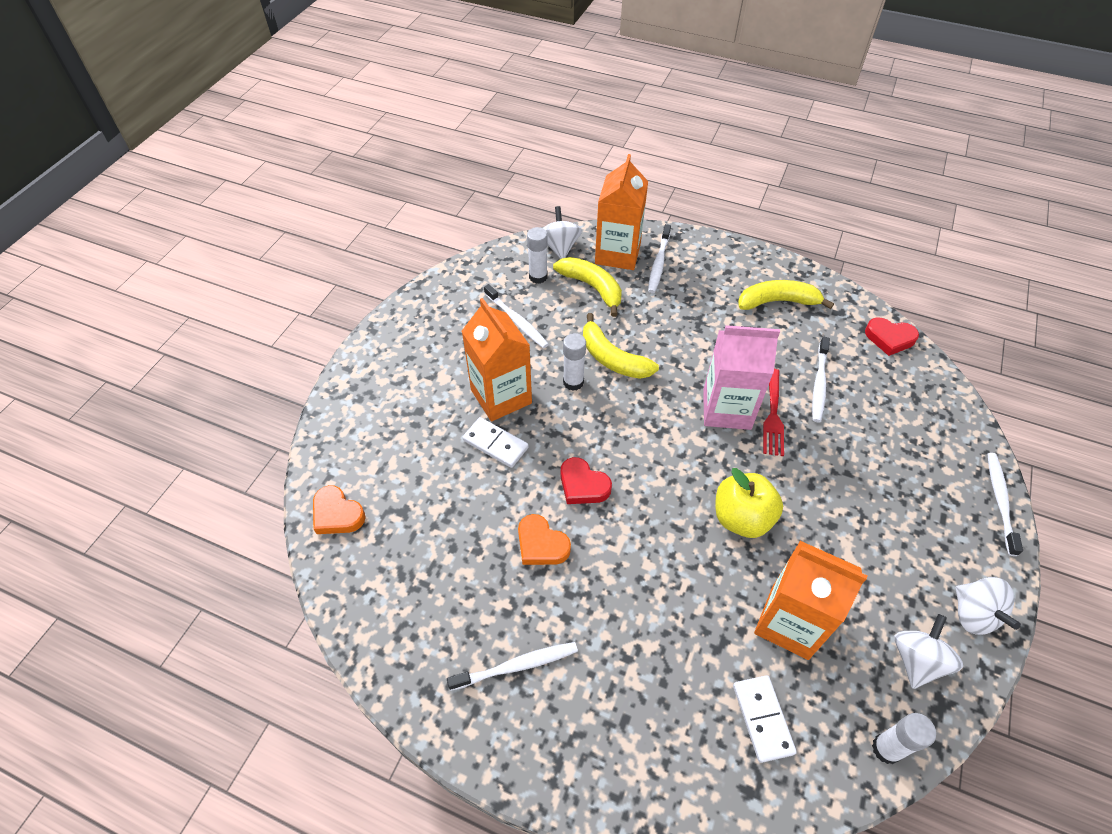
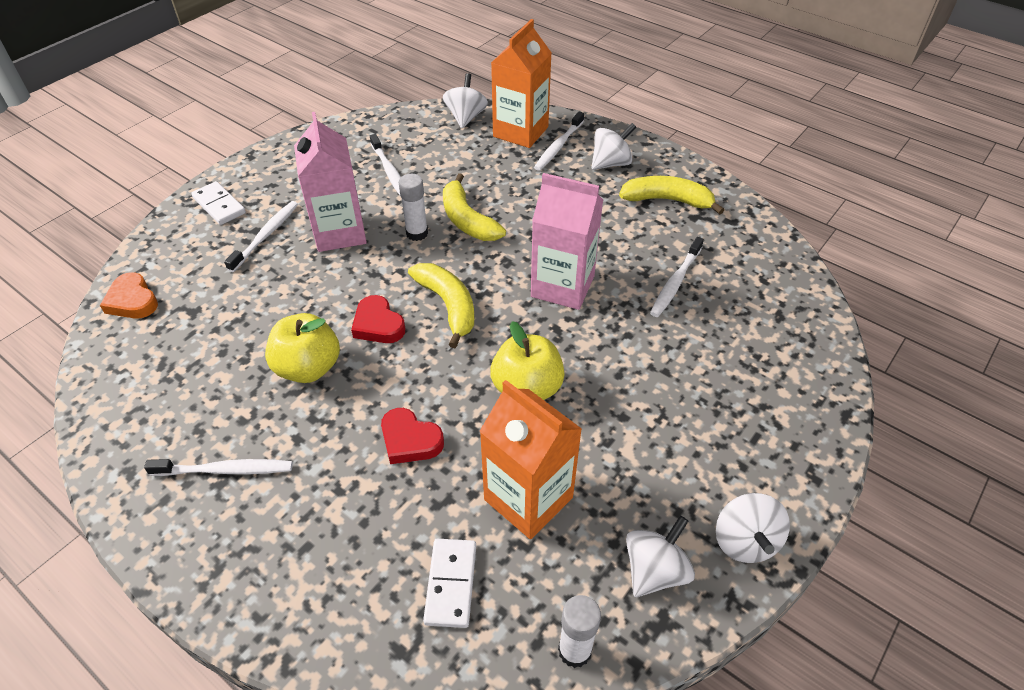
camera: 15 degrees right, 5 degrees down
orange carton [462,298,532,422] -> pink carton [294,112,367,252]
white domino [463,417,529,468] -> white domino moved to [191,181,246,225]
orange heart [518,514,571,565] -> yellow apple [265,313,340,383]
white glue stick [527,227,548,284] -> none
yellow banana [553,257,622,317] -> yellow banana moved to [408,263,474,348]
red fork [763,369,784,456] -> none
red heart [865,318,919,356] -> red heart moved to [381,408,444,464]
white toothbrush [987,453,1023,556] -> white toothbrush moved to [224,201,298,272]
none -> white spinning top [591,123,636,170]

